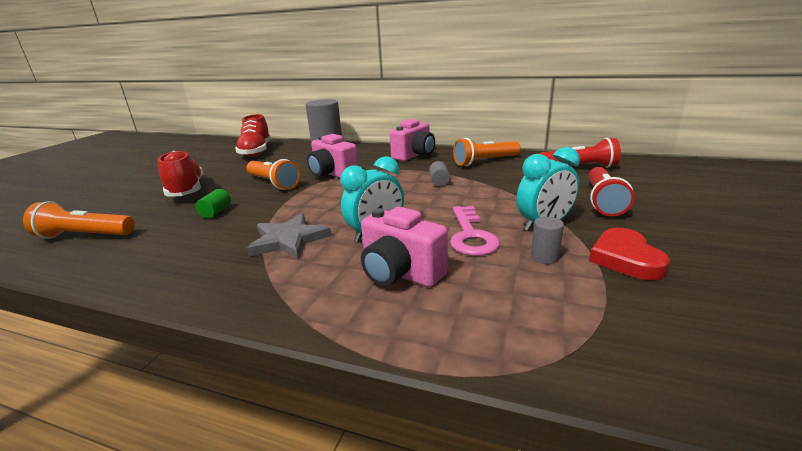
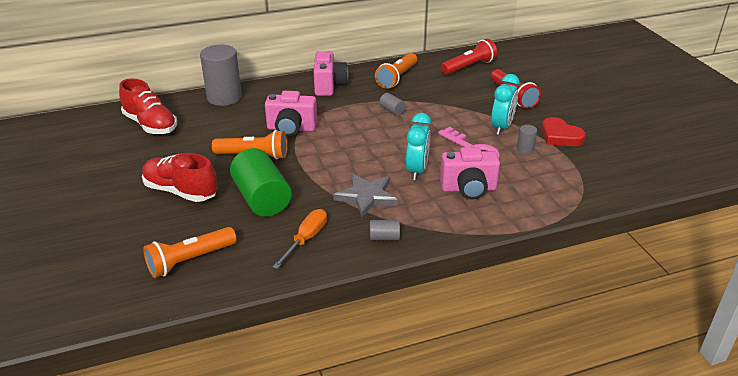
camera: 40 degrees left, 10 degrees up
green cylinder [196,189,231,218] -> green cylinder [230,148,292,217], size x2.27
none -> orange screwdriver [272,209,327,269]
none -> grey cylinder [370,220,400,240]

